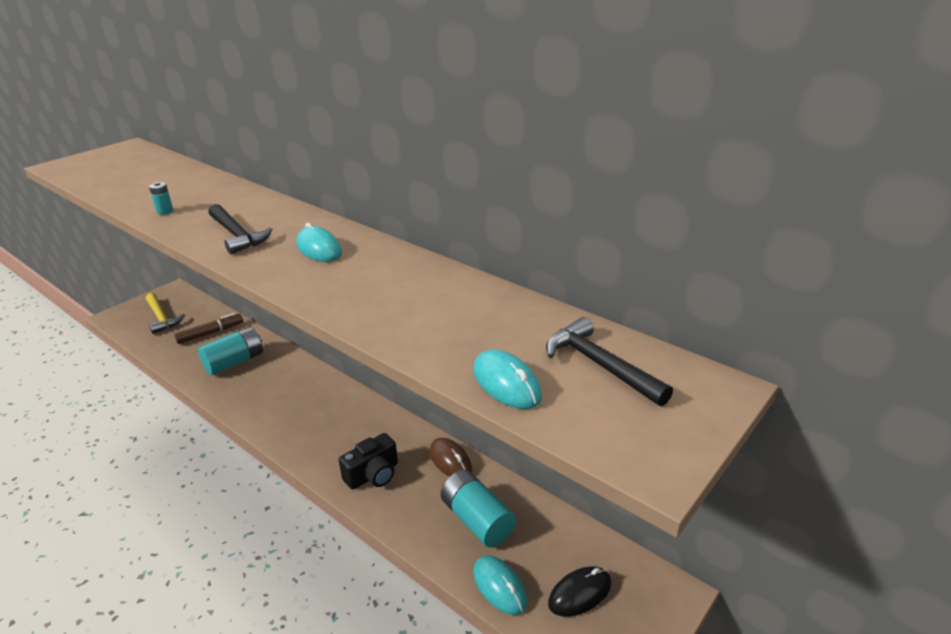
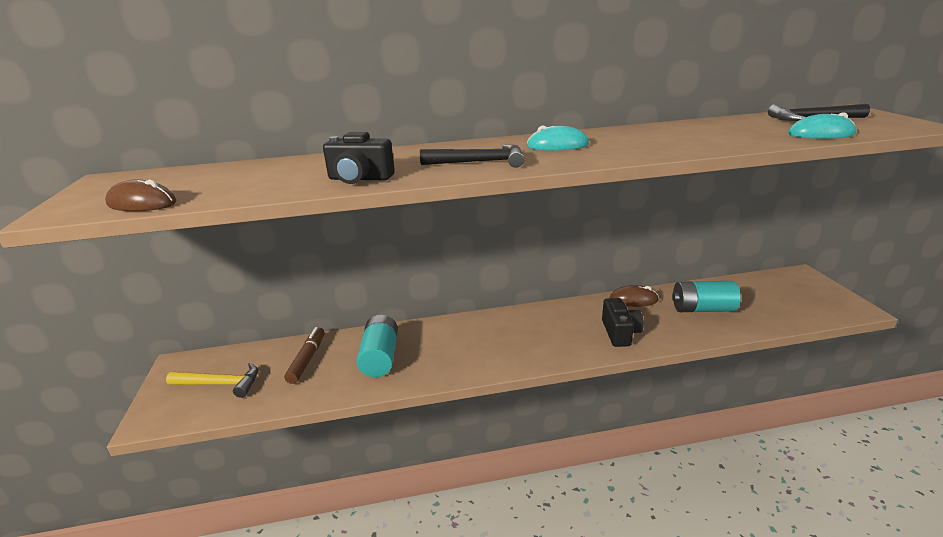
camera: 50 degrees left, 5 degrees down
turquoise battery [149,182,173,215] -> black camera [323,132,395,184]
turquoise mouse [473,556,527,615] -> none
black mouse [548,566,611,617] -> none
none -> brown mouse [105,179,177,211]

